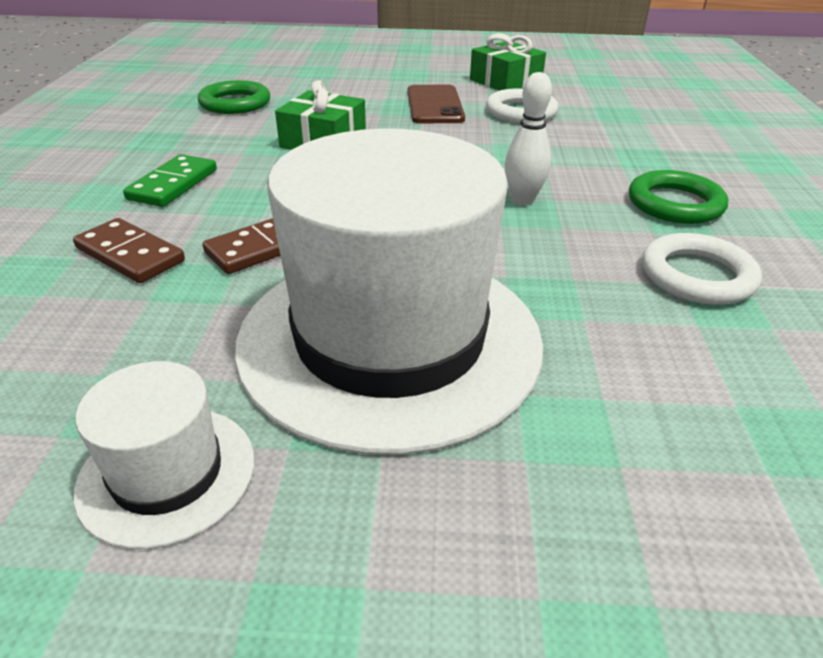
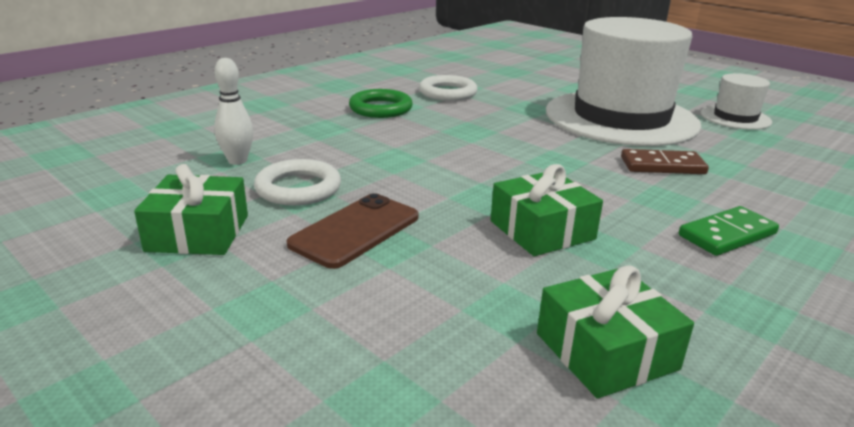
camera: 140 degrees left, 10 degrees down
brown domino [73,218,185,283] -> none
green ring [198,80,270,114] -> green gift [537,265,694,399]
white bowling pin [505,72,552,206] -> white bowling pin moved to [214,58,253,165]

